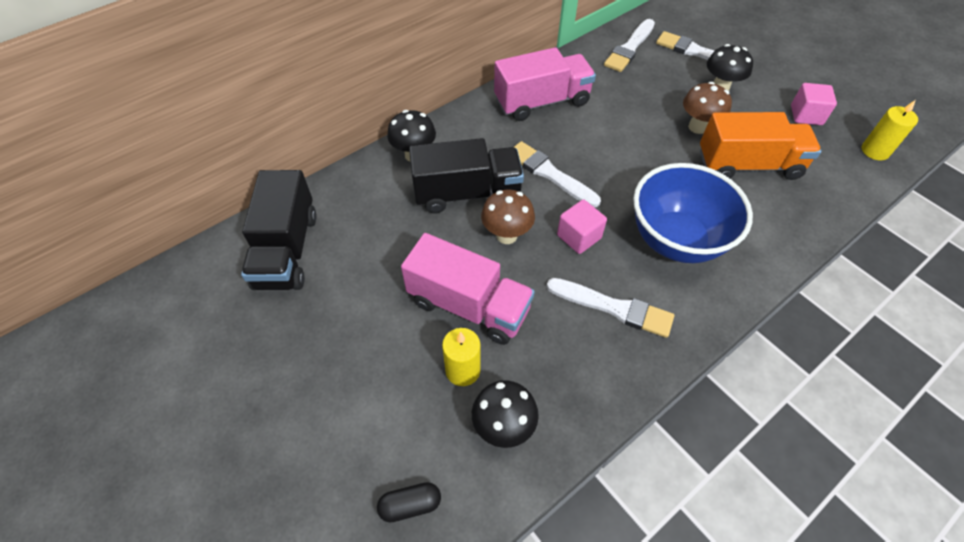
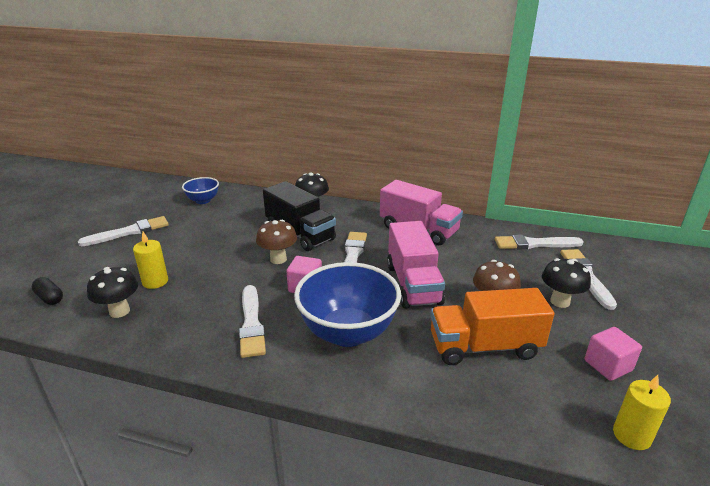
camera: 55 degrees right, 25 degrees down
black truck [241,170,317,290] -> blue bowl [182,177,219,204]
pink truck [401,233,535,345] -> pink truck moved to [387,221,445,309]
orange truck [700,112,821,180] -> orange truck turned 120 degrees clockwise [430,288,554,365]
none -> white brush [78,216,169,246]

